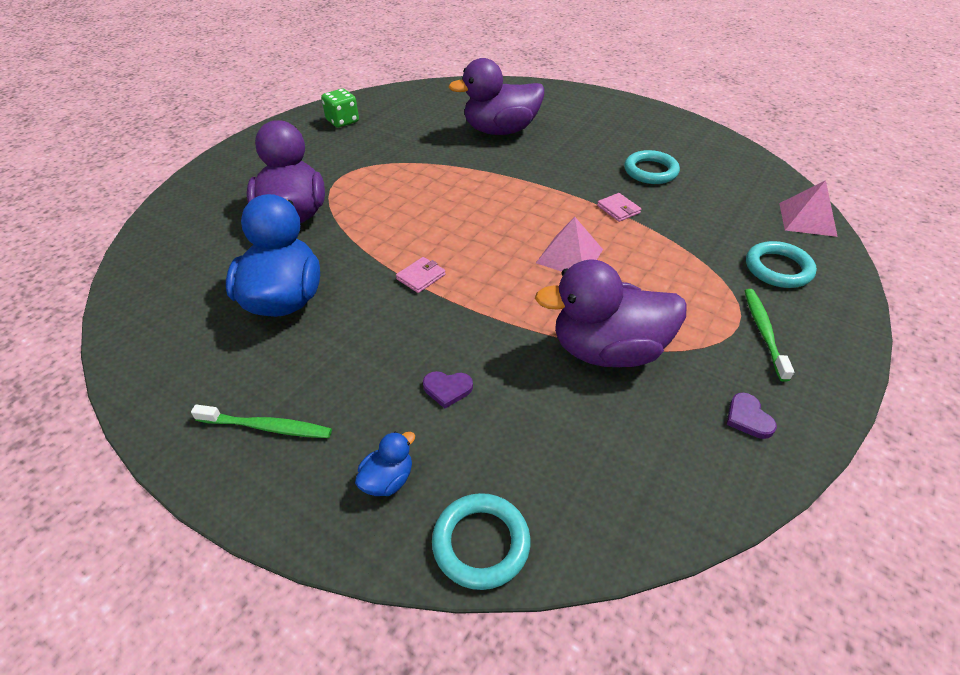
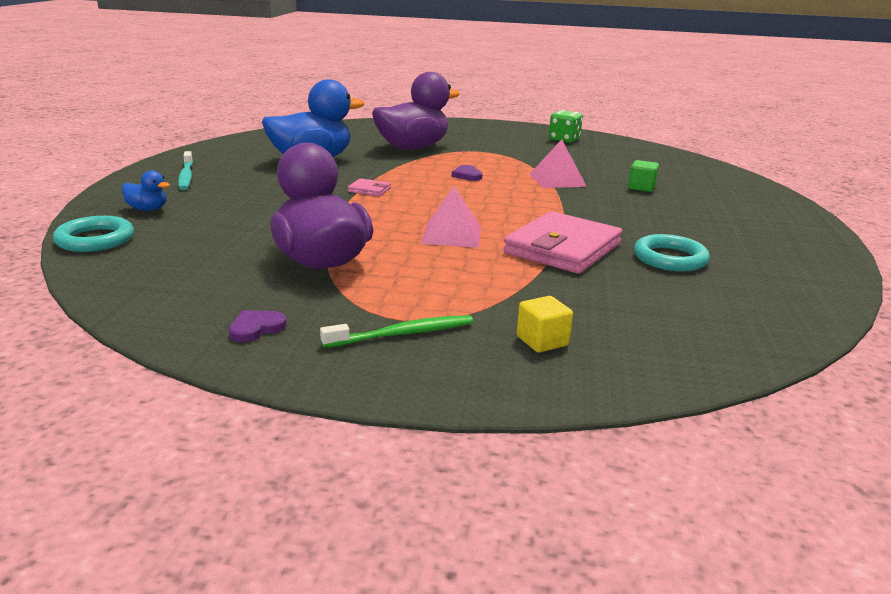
camera: 65 degrees right, 20 degrees down
green toothbrush [191,405,332,438] -> turquoise toothbrush [178,151,193,190]
purple heart [423,371,473,409] -> purple heart moved to [452,165,483,181]
purple duck [449,58,544,135] -> green cube [628,160,659,192]
pink wallet [597,193,641,222] -> pink wallet [503,211,622,274], size x2.37
turquoise ring [746,241,817,288] -> yellow cube [517,296,573,353]
pink pyramid [779,180,838,237] -> pink pyramid moved to [530,139,587,188]

